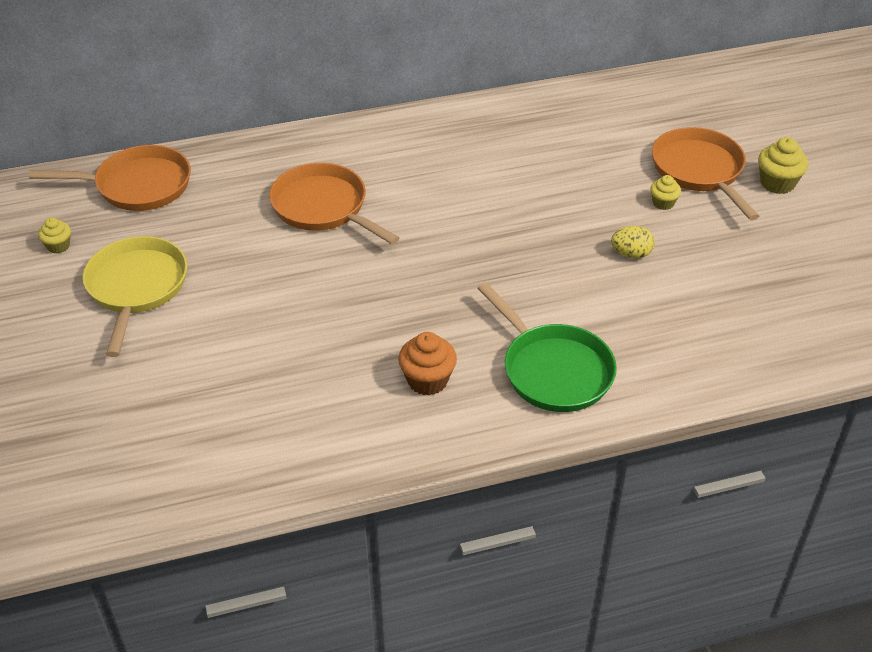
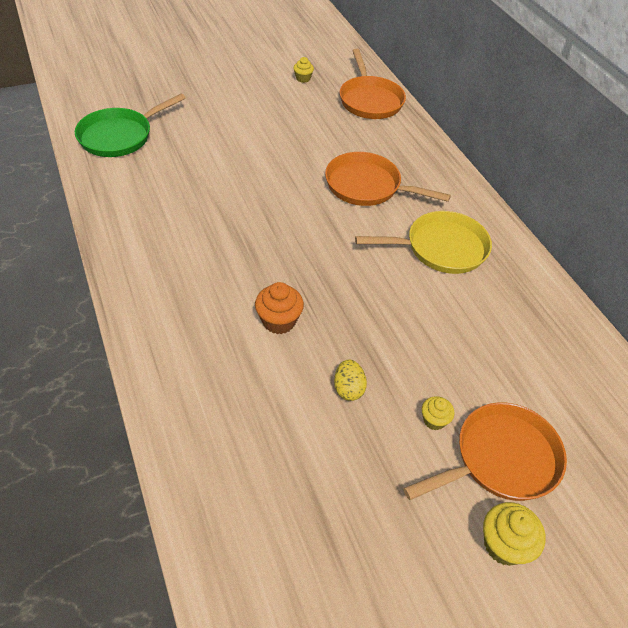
camera: 80 degrees right, 5 degrees up
yellow pan [83,236,187,357] -> yellow pan moved to [355,211,492,274]
orange pan [269,163,399,245] -> orange pan turned 105 degrees counterclockwise [325,152,451,206]
orange cupcake [398,332,457,395] -> orange cupcake moved to [255,282,304,334]
green pan [477,283,617,412] -> green pan moved to [75,94,186,157]

